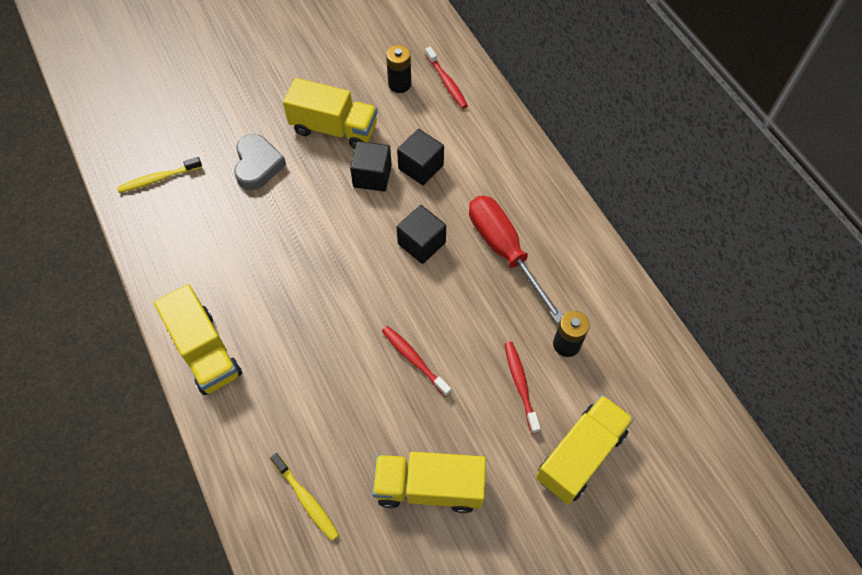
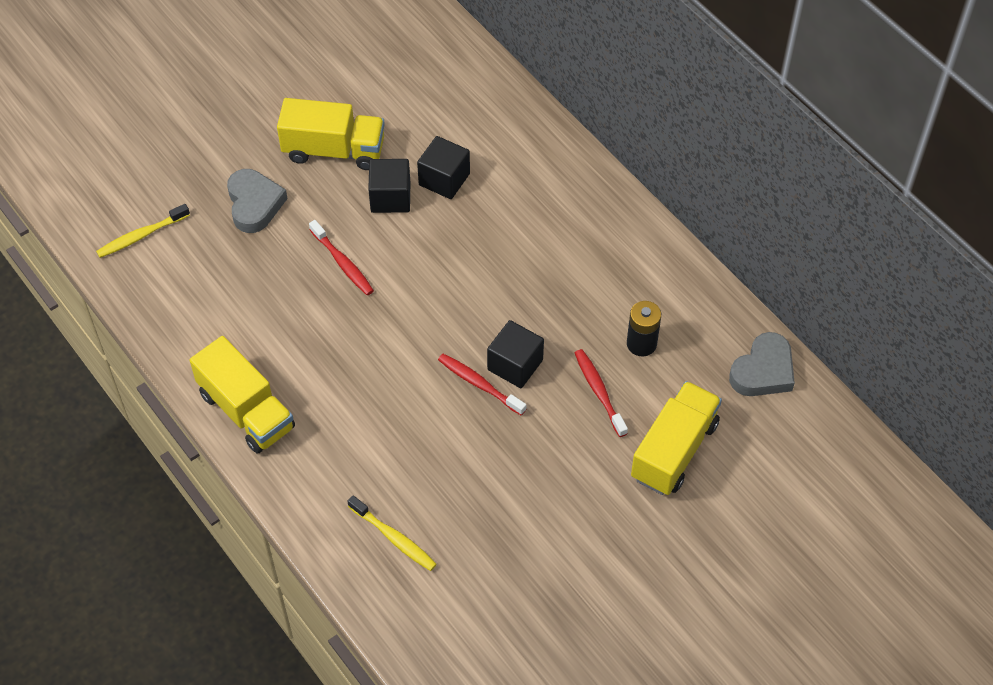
camera: 10 degrees left, 5 degrees down
yellow truck [372,452,486,513] -> none
black battery [386,45,411,93] -> none
black cube [397,205,446,264] -> black cube moved to [487,320,544,388]
red toothbrush [425,47,468,109] -> red toothbrush moved to [309,220,374,295]
red screwdriver [469,196,563,323] -> none
none -> grey heart [729,332,795,396]

